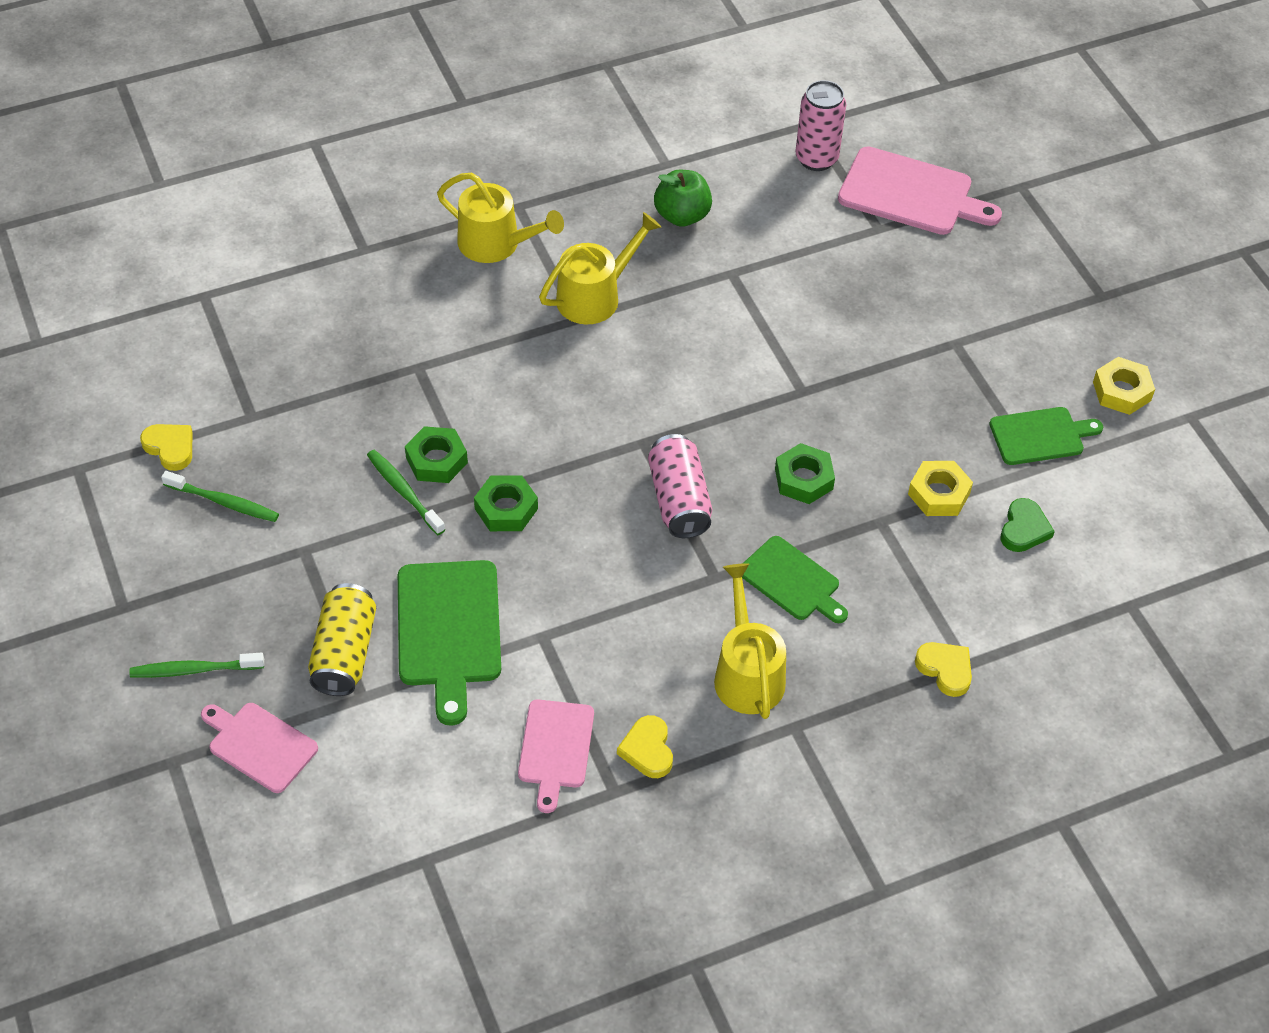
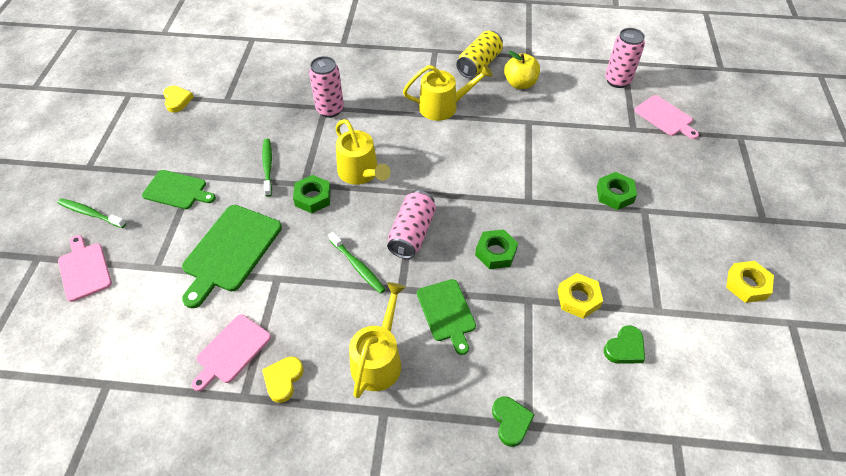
camera: 30 degrees right, 0 degrees up
green toothbrush [161,471,279,522] -> green toothbrush moved to [328,232,386,294]
yellow can [308,583,376,696] -> yellow can moved to [456,31,503,78]
green nut [405,426,468,483] -> green nut moved to [597,172,637,210]
yellow watering can [437,173,564,263] -> yellow watering can moved to [335,119,391,185]
green apple [654,170,712,227] -> yellow apple [504,51,540,89]
pink cutting board [838,147,1002,235] -> pink cutting board [635,95,699,139], size x0.64
yellow heart [915,642,972,697] -> green heart [492,397,535,447]
green cutting board [989,407,1103,465] -> green cutting board moved to [142,170,216,209]
none -> pink can [309,56,344,118]

